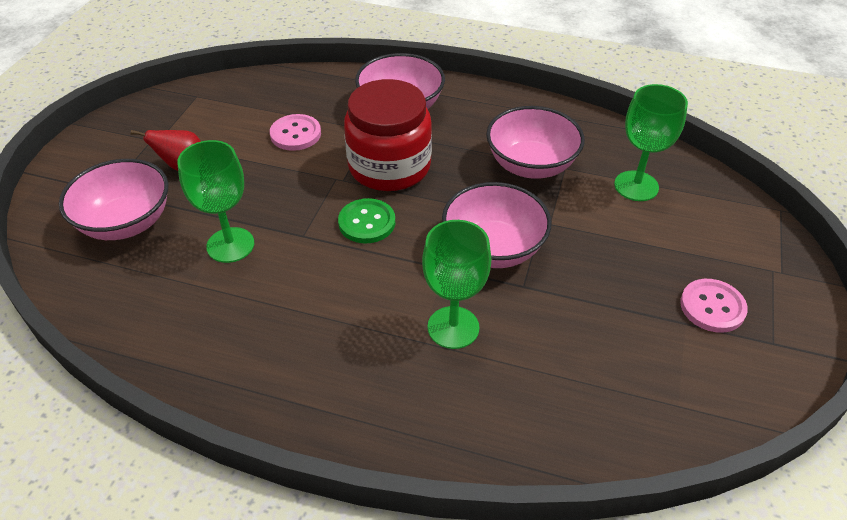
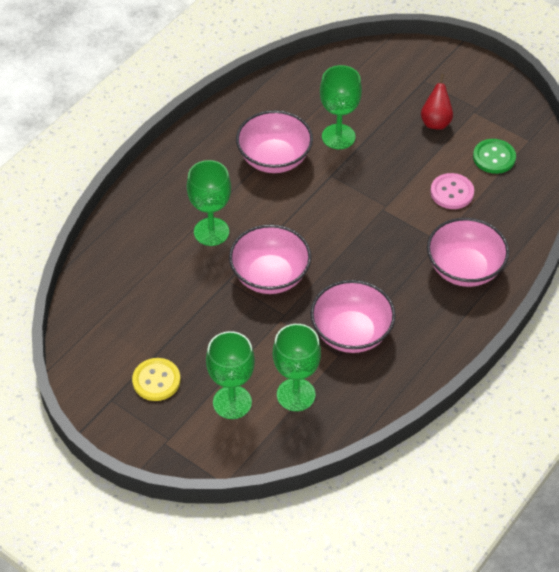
camera: 110 degrees right, 5 degrees up
pink bowl [59,159,168,240] -> pink bowl moved to [236,110,313,173]
green button [338,198,395,243] -> green button moved to [473,139,516,174]
red jar [344,79,432,191] -> none
pink button [680,279,748,333] -> yellow button [132,358,181,401]
none -> green goblet [206,331,255,419]

